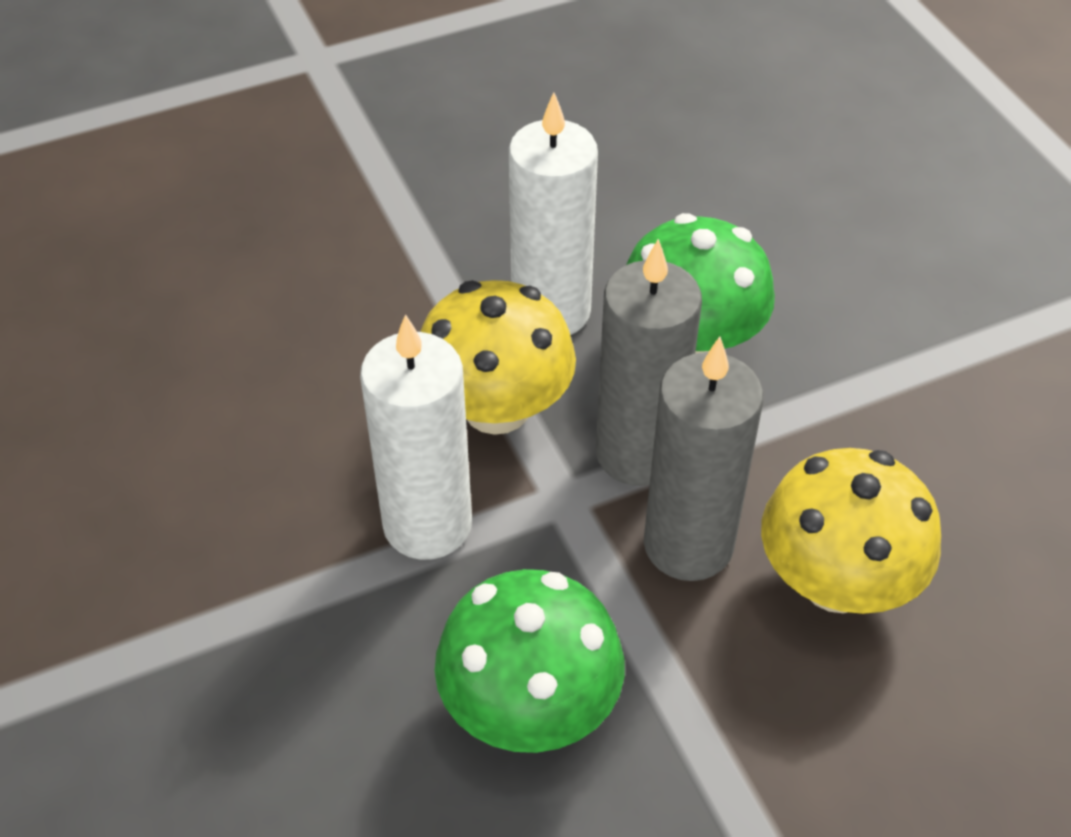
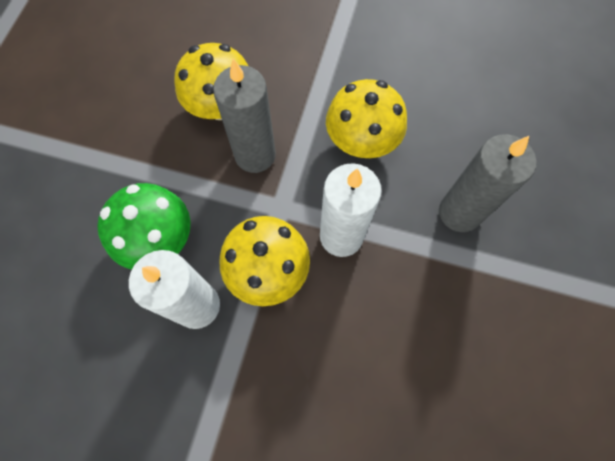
camera: 140 degrees left, 20 degrees up
green mushroom [434,569,624,753] -> yellow mushroom [326,79,407,158]
grey candle [596,239,702,486] -> grey candle moved to [439,134,536,232]

